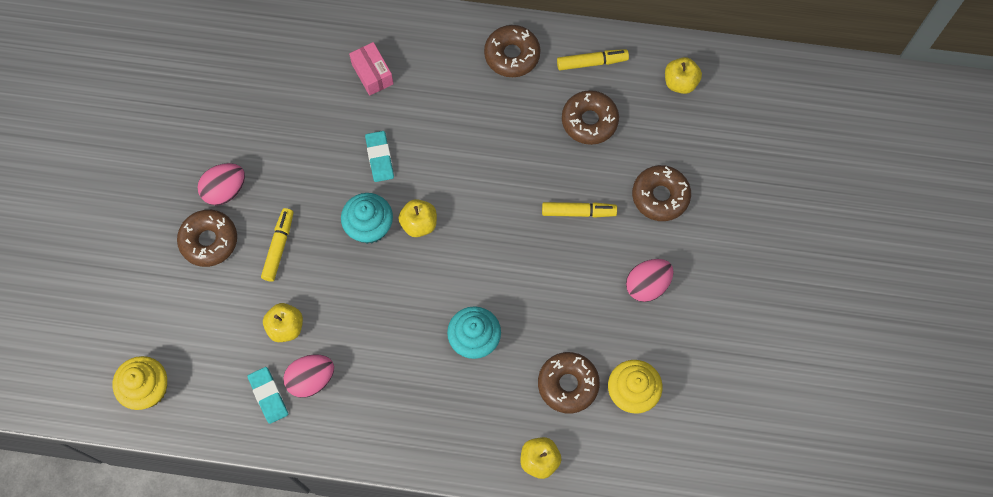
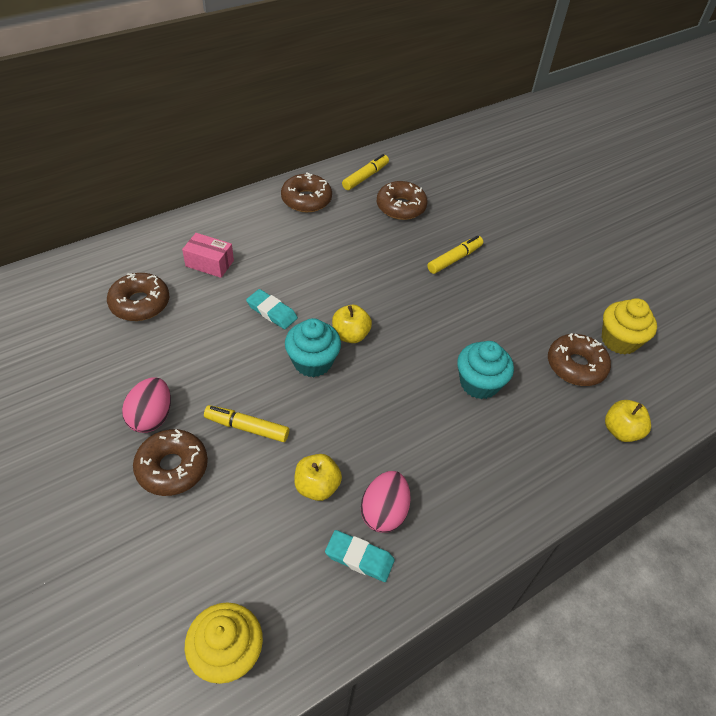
camera: 45 degrees left, 20 degrees down
yellow marker [261,208,293,282] -> yellow marker turned 45 degrees counterclockwise [204,405,289,442]
pink egg [626,259,674,302] -> none
brown donut [632,165,691,221] -> brown donut moved to [107,273,169,321]
yellow apple [665,57,702,94] -> none

